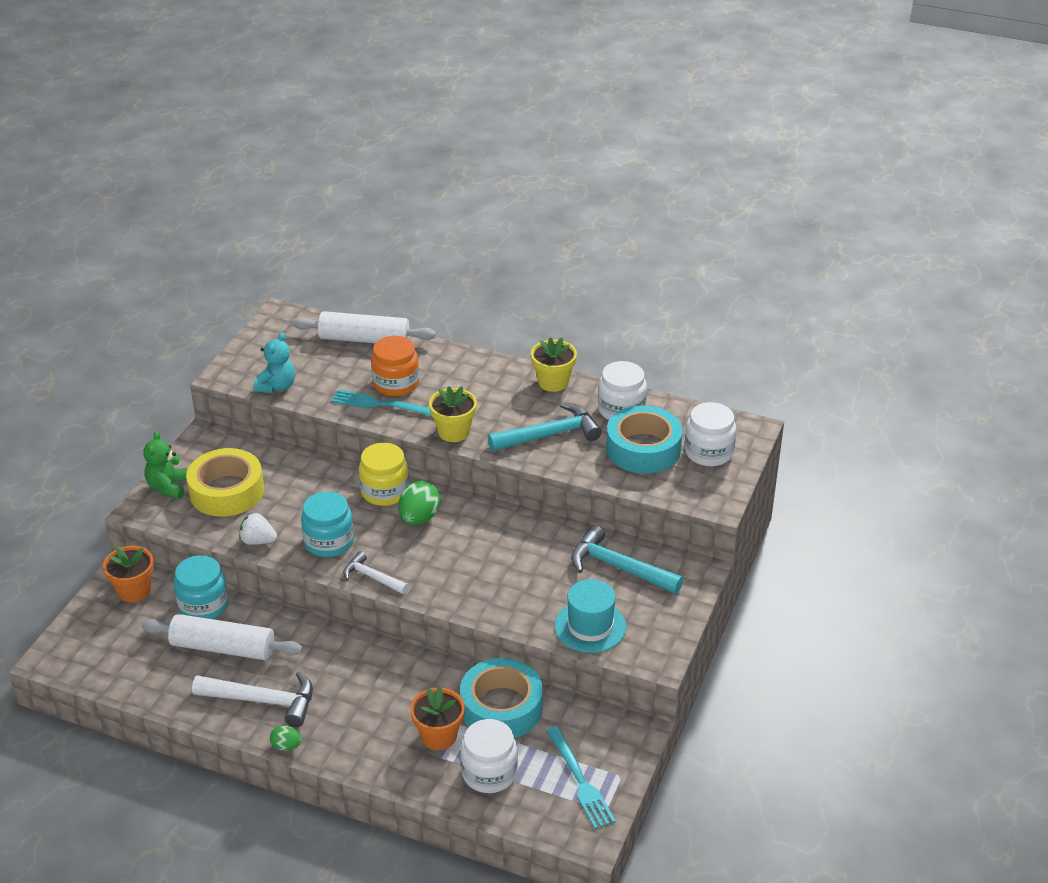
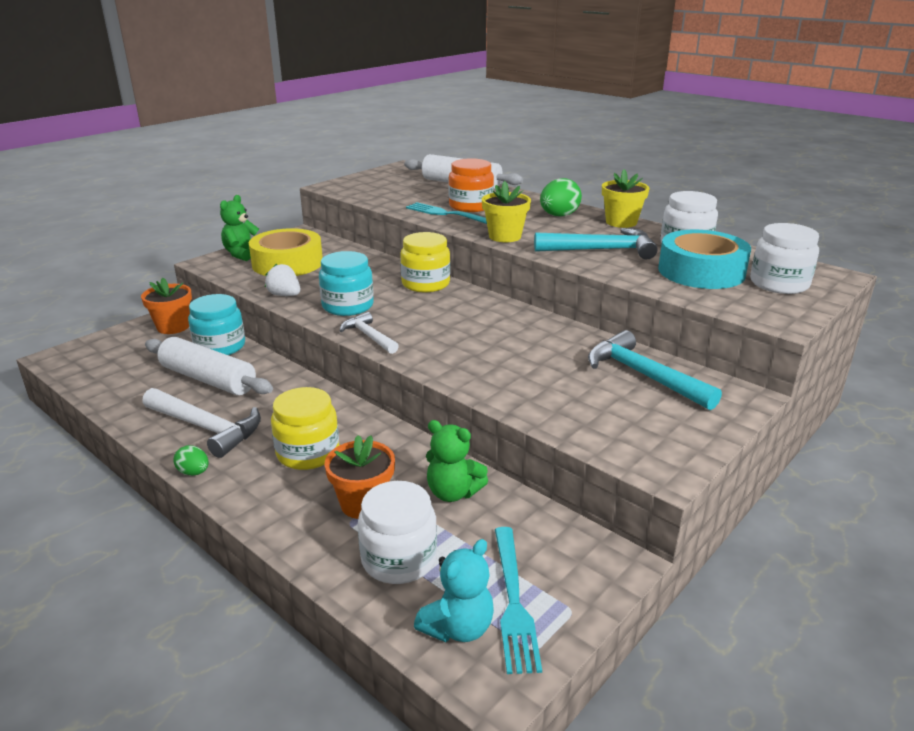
camera: 20 degrees right, 10 degrees down
turquoise teddy bear [253,332,295,393] -> turquoise teddy bear moved to [414,539,494,642]
green egg [398,481,440,525] -> green egg moved to [540,178,582,216]
turquoise tape [460,658,543,738] -> green teddy bear [426,420,488,502]
turquoise hat [554,579,626,653] -> none
none -> yellow jar [271,387,339,470]

